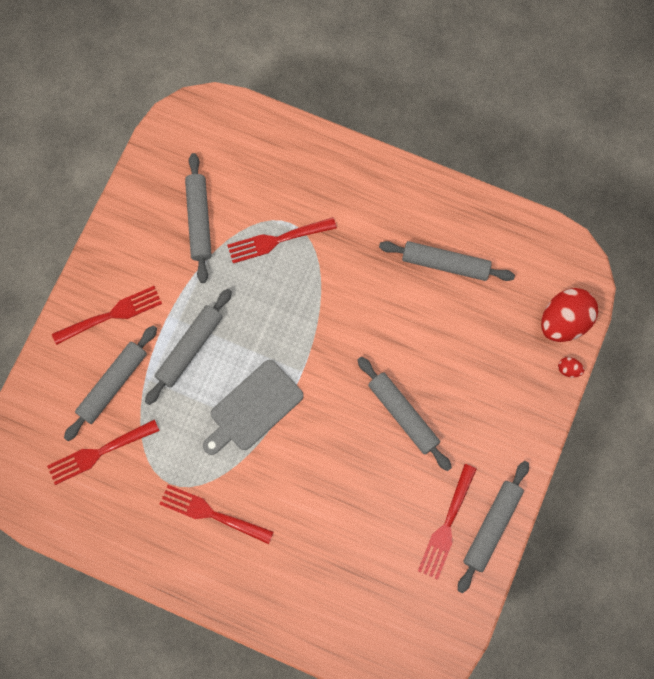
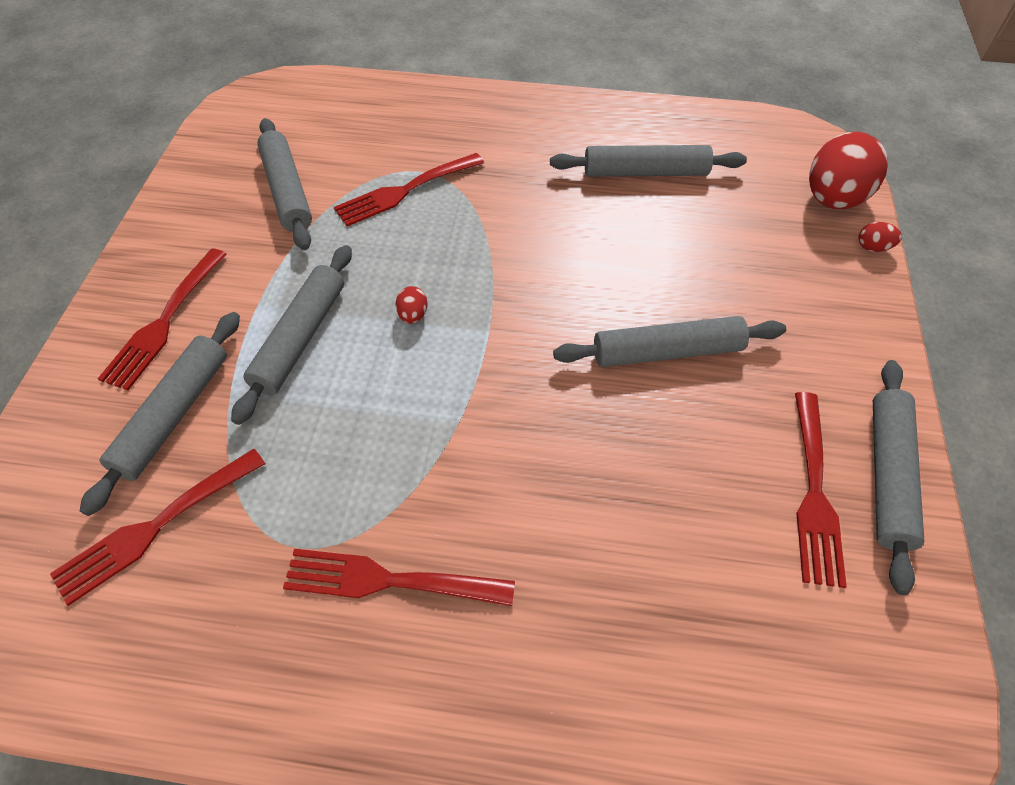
camera: 15 degrees left, 20 degrees down
red fork [52,286,162,345] -> red fork turned 150 degrees clockwise [97,248,227,390]
grey cutting board [203,360,303,455] -> none
grey rolling pin [358,357,452,471] -> grey rolling pin turned 45 degrees counterclockwise [553,316,786,367]
none -> red egg [396,286,428,324]

